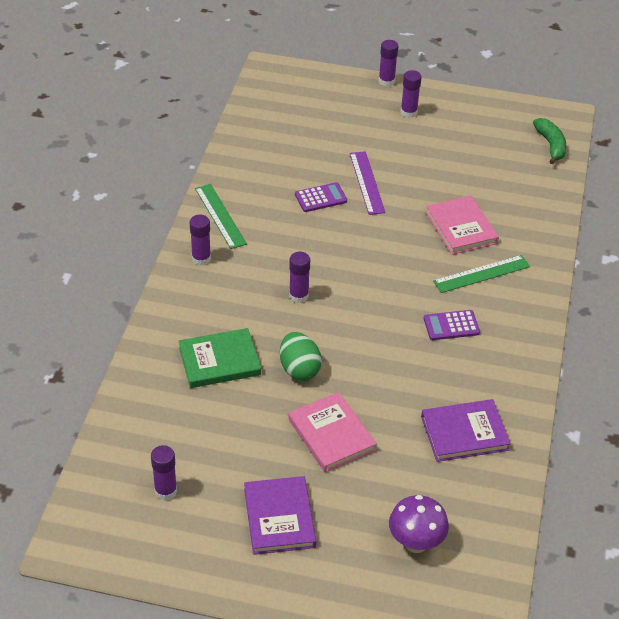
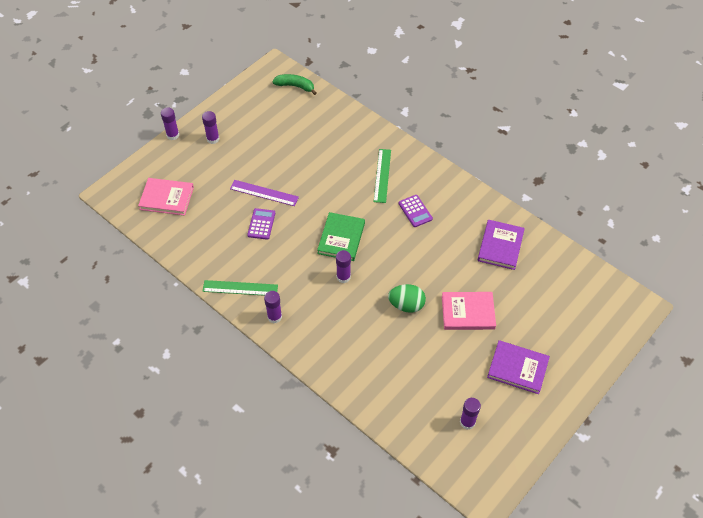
camera: 60 degrees left, 10 degrees up
green book [179,328,261,388] -> green book moved to [317,212,365,261]
purple mushroom [389,495,449,553] -> none
purple calculator [424,310,480,340] -> purple calculator turned 45 degrees counterclockwise [398,195,433,227]
pink book [425,196,499,255] -> pink book moved to [138,178,194,216]

